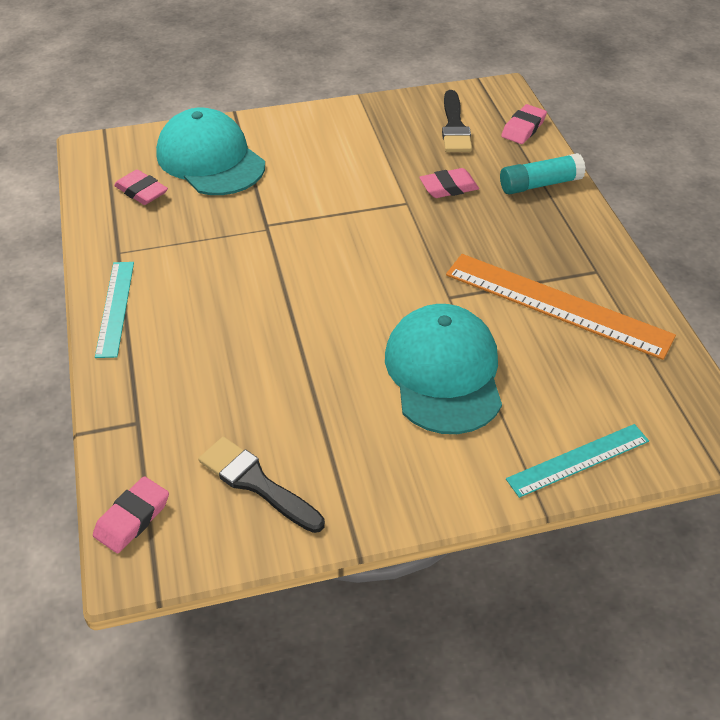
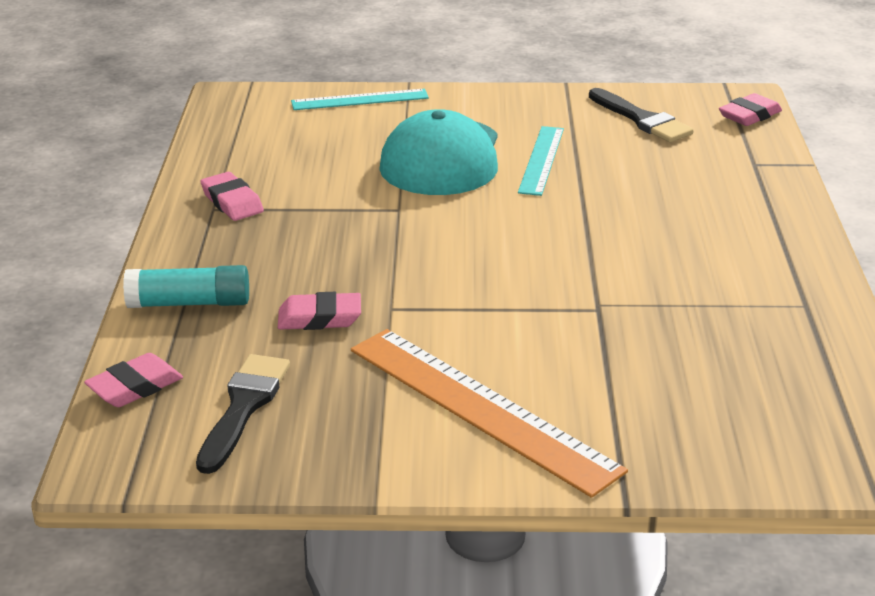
camera: 165 degrees left, 15 degrees down
turquoise ruler [95,262,134,358] -> turquoise ruler moved to [518,126,564,196]
pink eraser [114,169,168,205] -> pink eraser moved to [200,172,264,221]
turquoise cap [156,108,265,195] -> none
orange ruler [446,254,676,360] -> orange ruler moved to [351,329,628,498]

